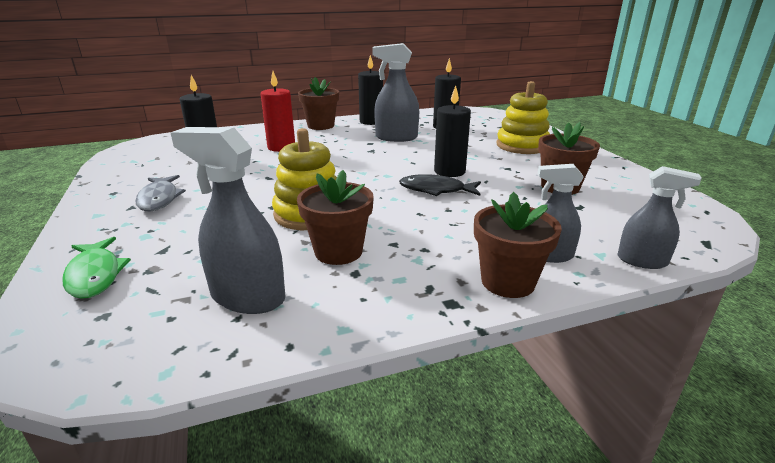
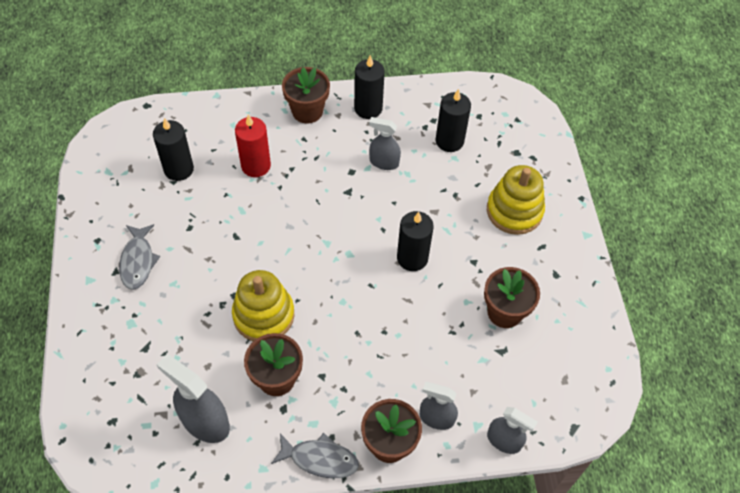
camera: 10 degrees right, 30 degrees up
green fish [63,237,131,299] -> none
grey spray bottle [372,43,419,142] -> grey spray bottle [369,117,401,170], size x0.64
black fish [399,174,481,196] -> none
none -> grey fish [271,433,359,479]

